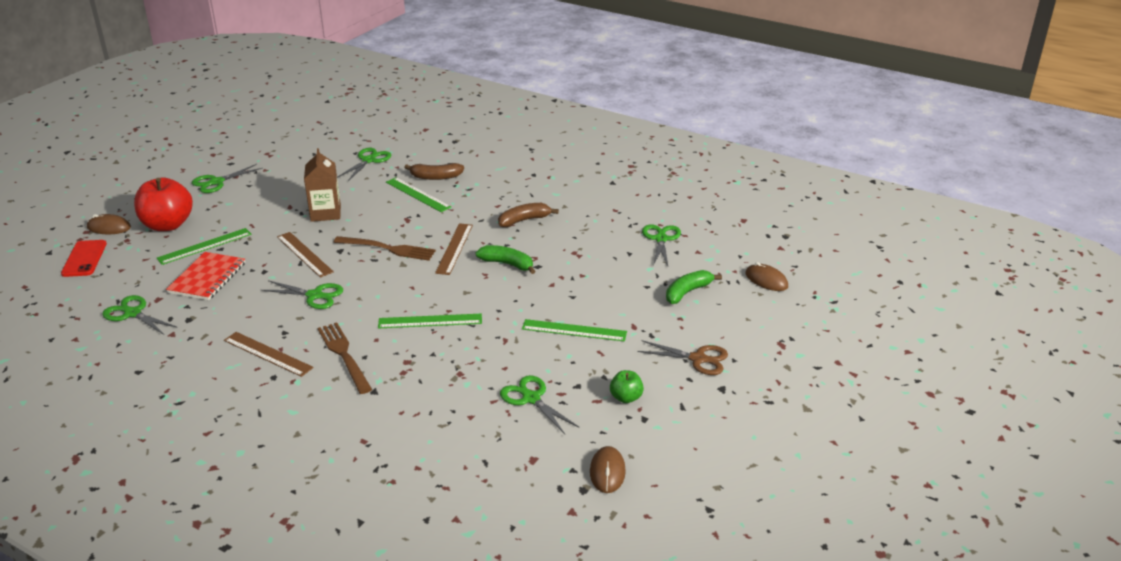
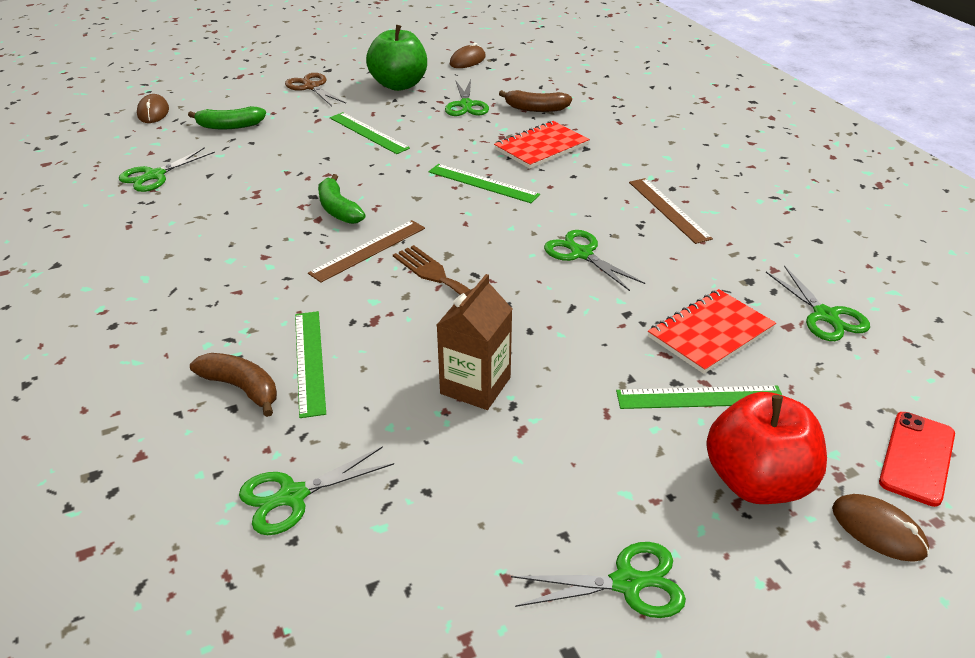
camera: 145 degrees left, 5 degrees up
brown ruler [277,232,334,278] -> none
brown fork [318,323,372,394] -> none
brown banana [498,203,559,227] -> brown banana moved to [499,90,572,112]
green apple [610,370,644,403] -> green apple [366,25,427,91], size x2.05
none -> red notebook [494,121,590,169]

